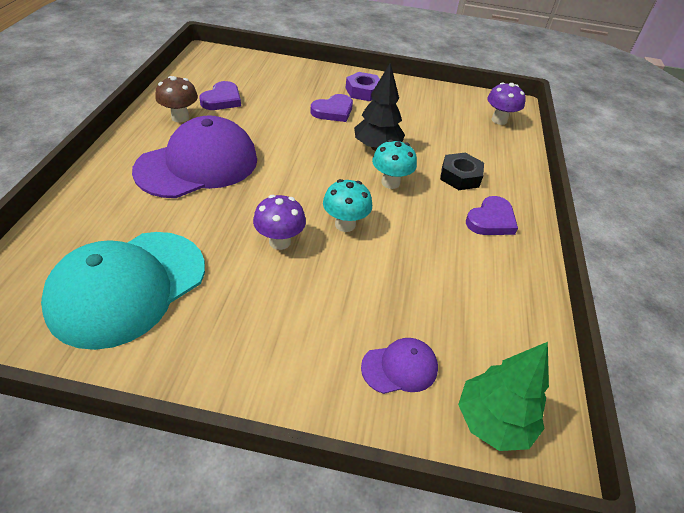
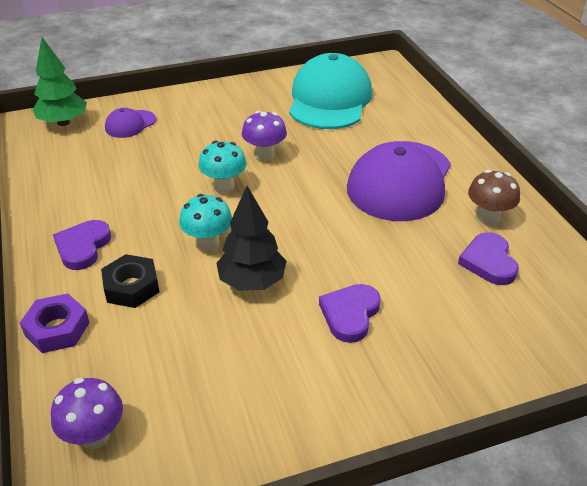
camera: 155 degrees right, 5 degrees down
purple nut [346,72,380,101] -> purple nut moved to [20,294,90,353]

